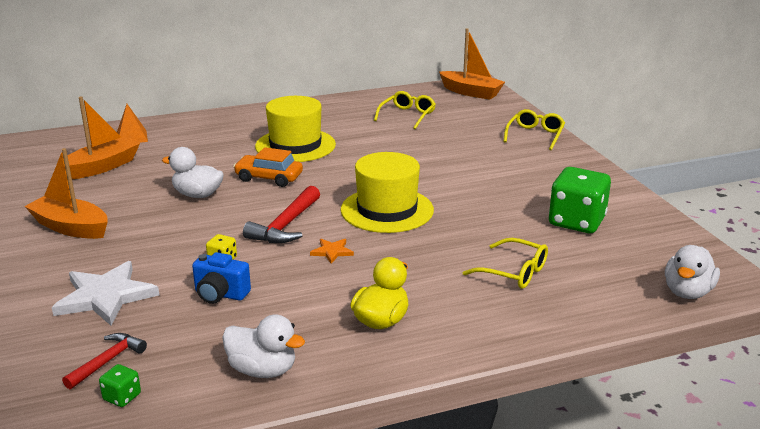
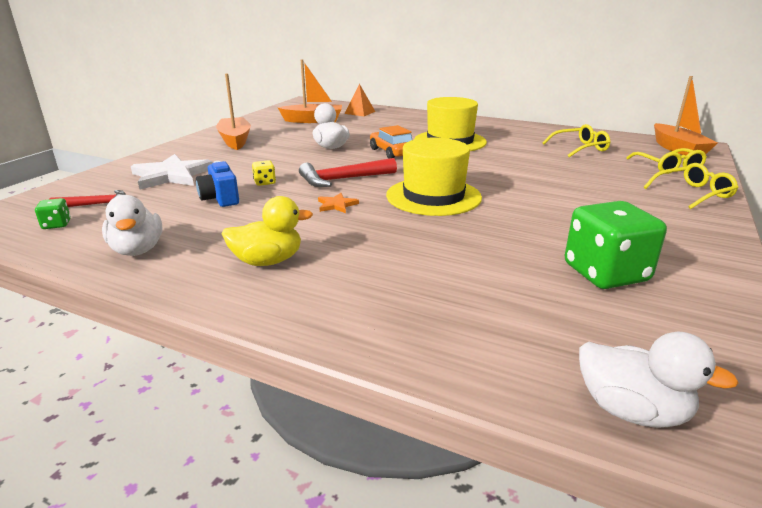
camera: 45 degrees right, 0 degrees up
yellow glasses [463,238,548,289] -> yellow glasses moved to [626,148,707,174]
white duck [665,245,720,299] -> white duck turned 135 degrees counterclockwise [579,332,739,428]

